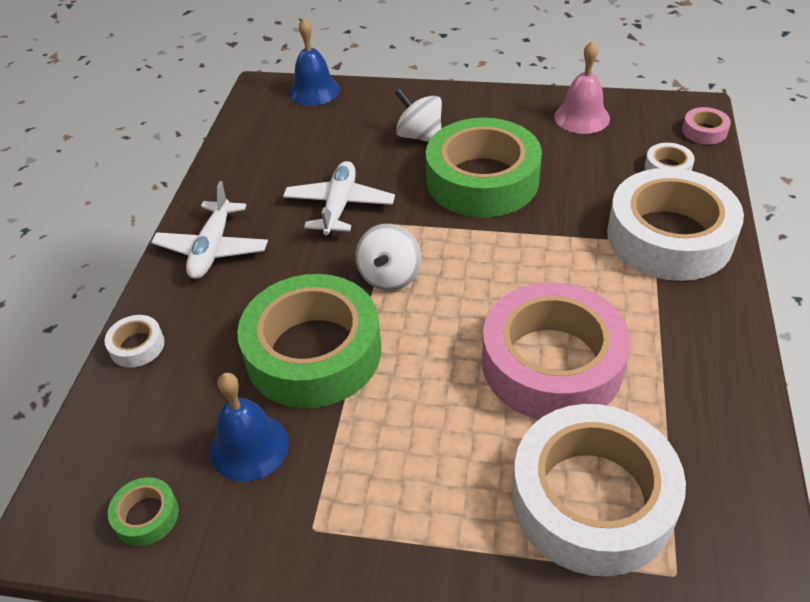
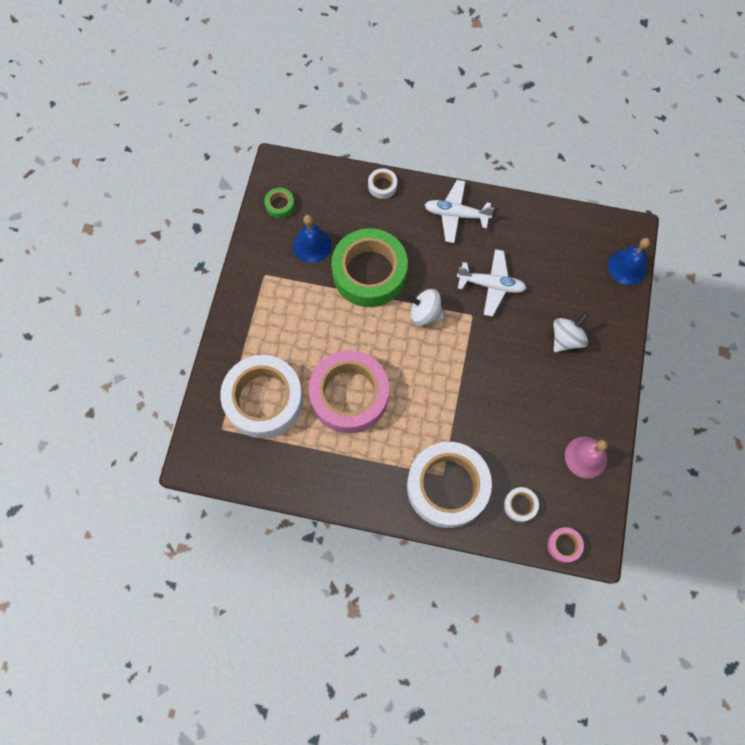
camera: 90 degrees right, 25 degrees up
green tape [426,118,542,218] -> none

